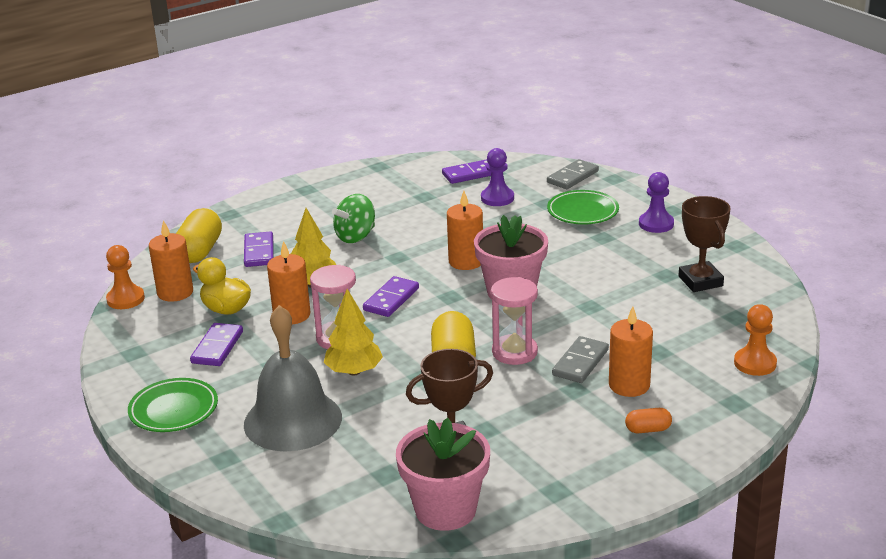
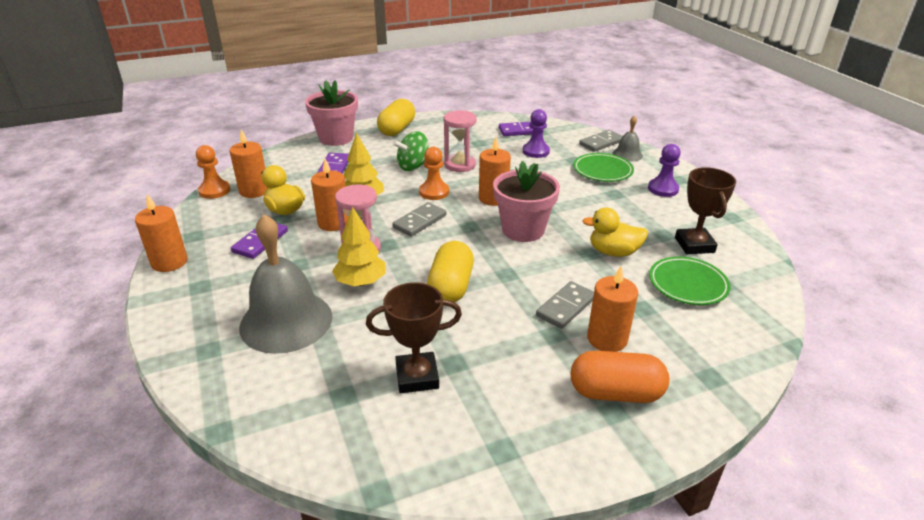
camera: 10 degrees right, 5 degrees up
green plate [128,378,218,432] -> green plate moved to [649,256,730,305]
yellow capsule [176,208,222,263] -> yellow capsule moved to [377,99,415,136]
purple domino [363,276,419,317] -> grey domino [392,202,446,236]
pink flower pot [396,418,490,531] -> pink flower pot moved to [305,80,358,146]
pink hourglass [491,277,538,365] -> pink hourglass moved to [444,110,477,172]
orange capsule [625,408,672,433] -> orange capsule [570,351,669,403], size x1.99
orange pawn [734,304,777,376] -> orange pawn moved to [419,147,449,200]
none -> orange candle [135,194,188,272]
none -> yellow duck [582,208,648,257]
none -> grey bell [612,115,643,162]

